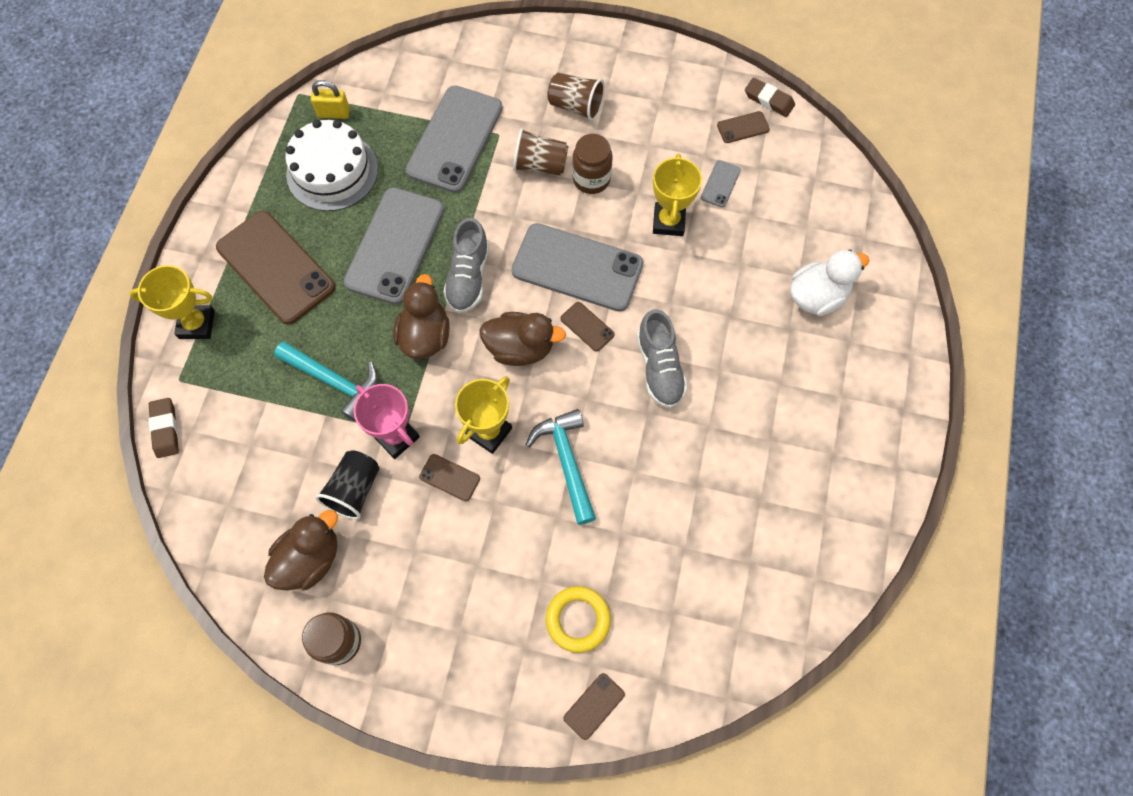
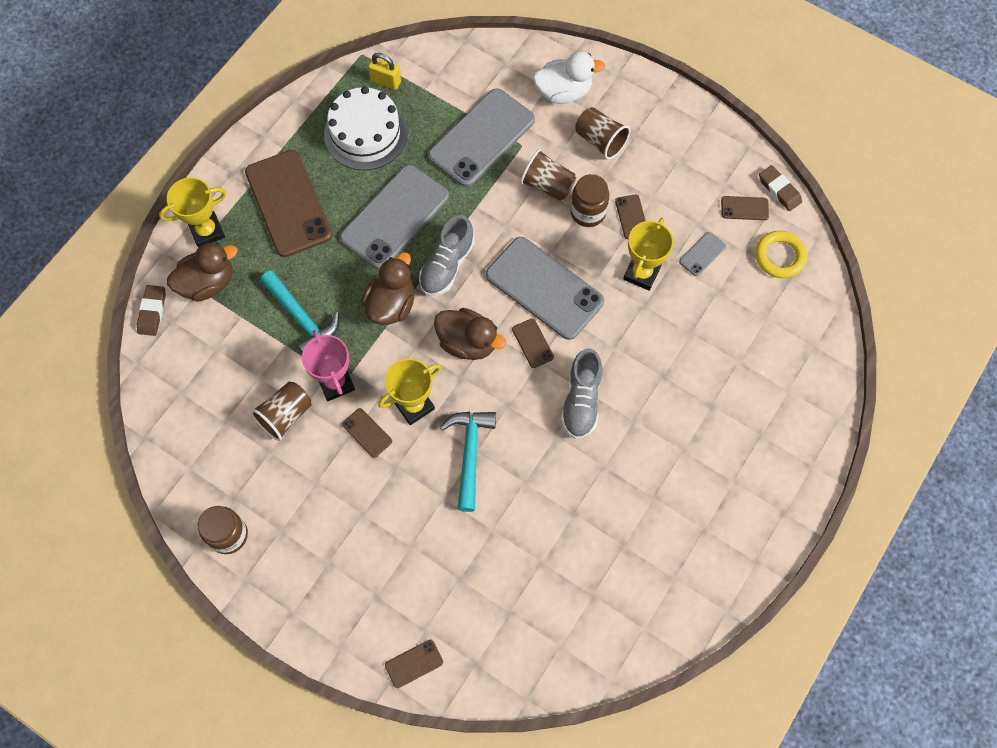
camera: 20 degrees right, 0 degrees up
yellow trophy [129,265,215,339] -> yellow trophy turned 45 degrees counterclockwise [159,177,226,248]
brown duck [264,510,338,591] -> brown duck moved to [167,242,238,302]
black cup [315,450,380,520] -> brown cup [251,382,312,441]
yellow ring [546,586,611,653] -> yellow ring moved to [755,231,807,278]
white duck [790,250,869,316] -> white duck moved to [533,51,605,104]
none -> brown phone [615,195,646,239]

